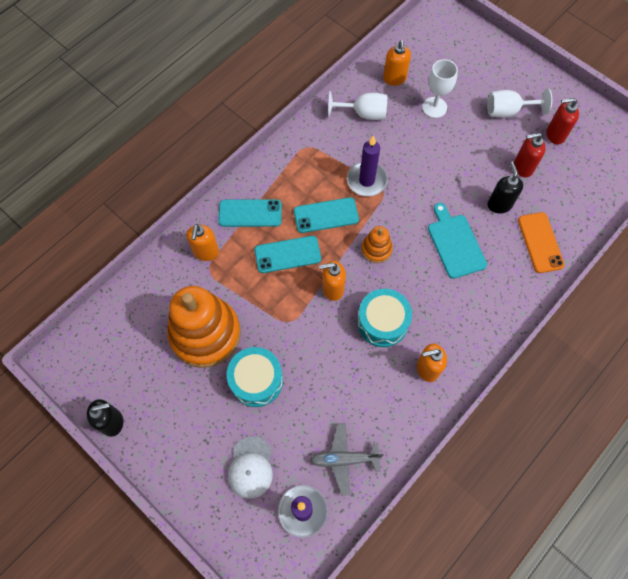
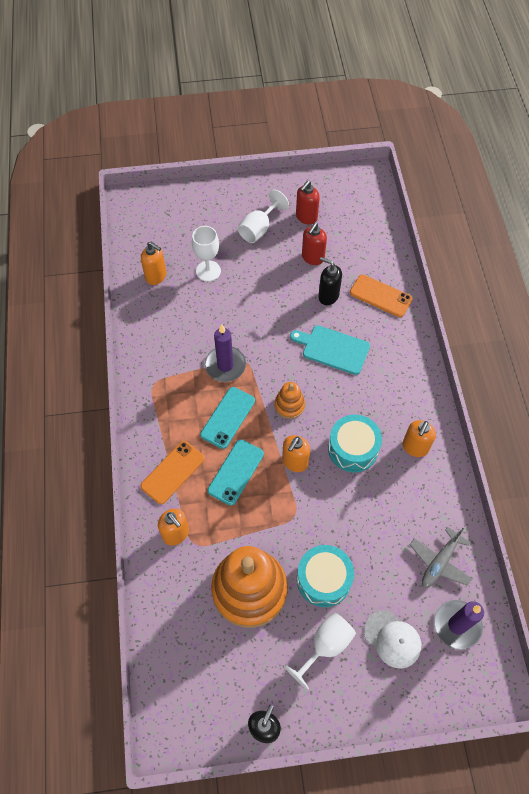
camera: 50 degrees left, 5 degrees down
turquoise phone [218,199,282,227] -> orange phone [140,441,205,504]
white goblet [328,91,387,120] -> white goblet moved to [284,613,356,690]

